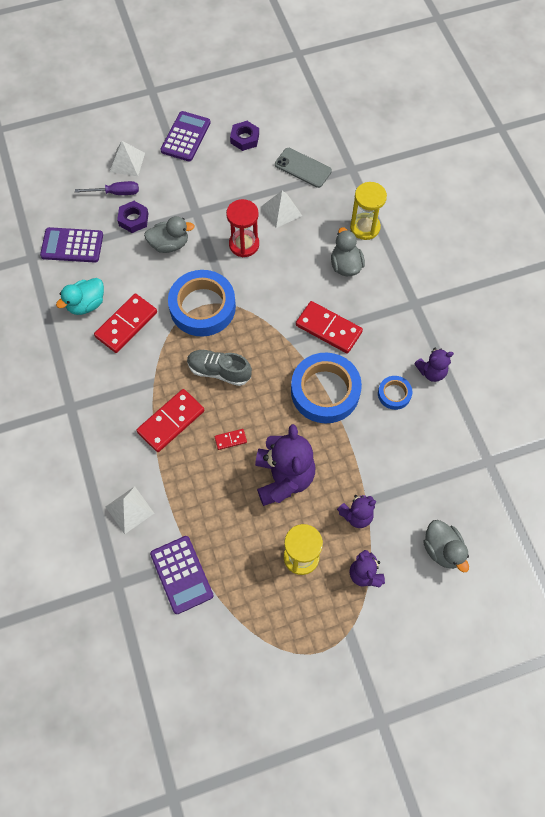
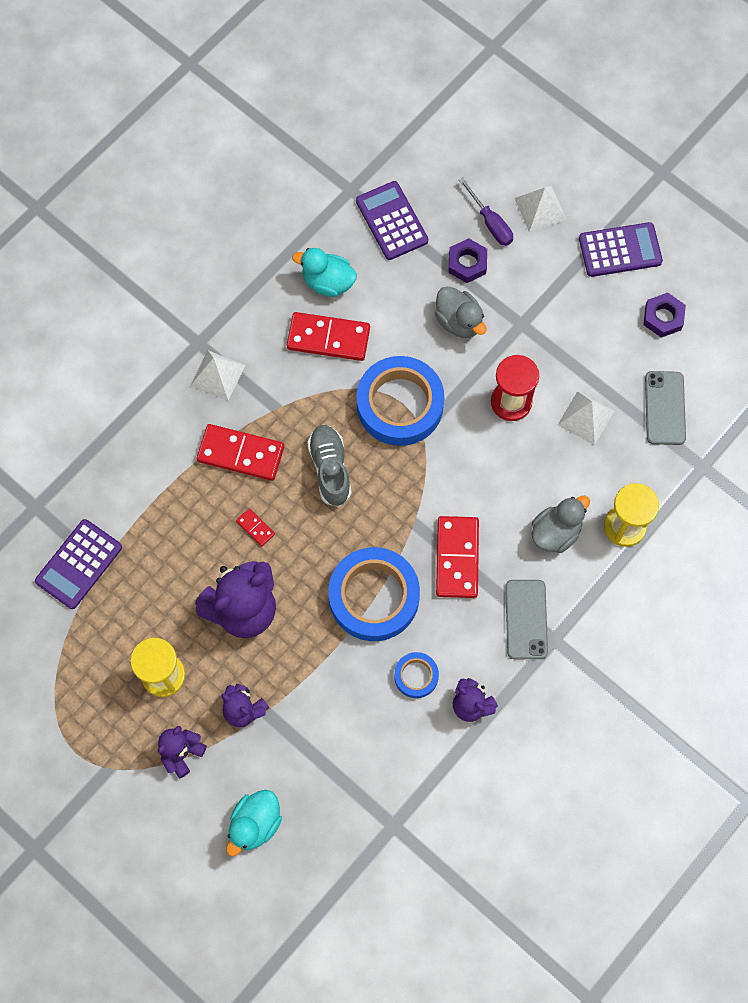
camera: 60 degrees right, 5 degrees up
white pyramid [106,486,154,534] -> white pyramid moved to [190,351,246,401]
grey duck [423,520,469,572] -> turquoise duck [226,790,282,856]
none -> grey phone [505,580,548,659]

